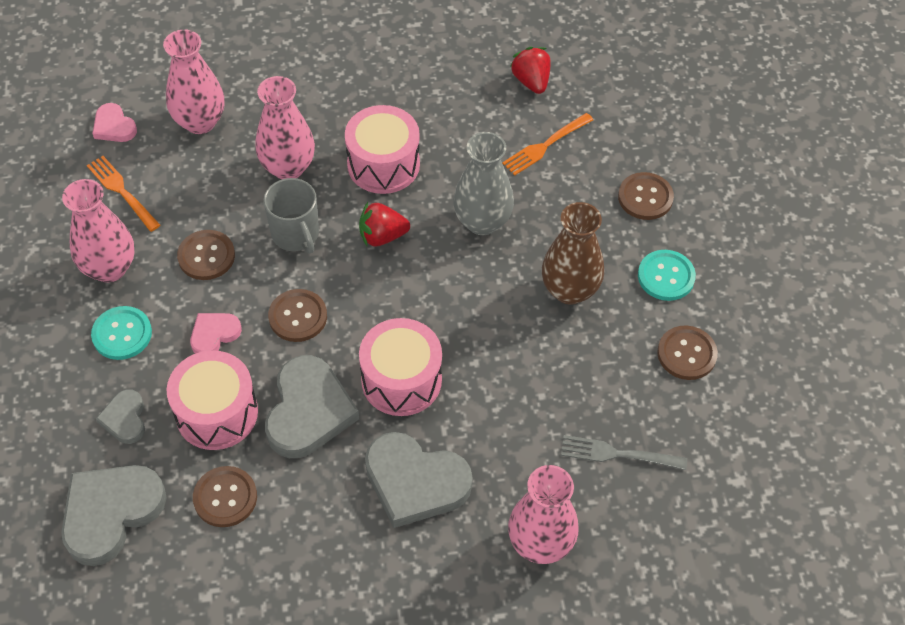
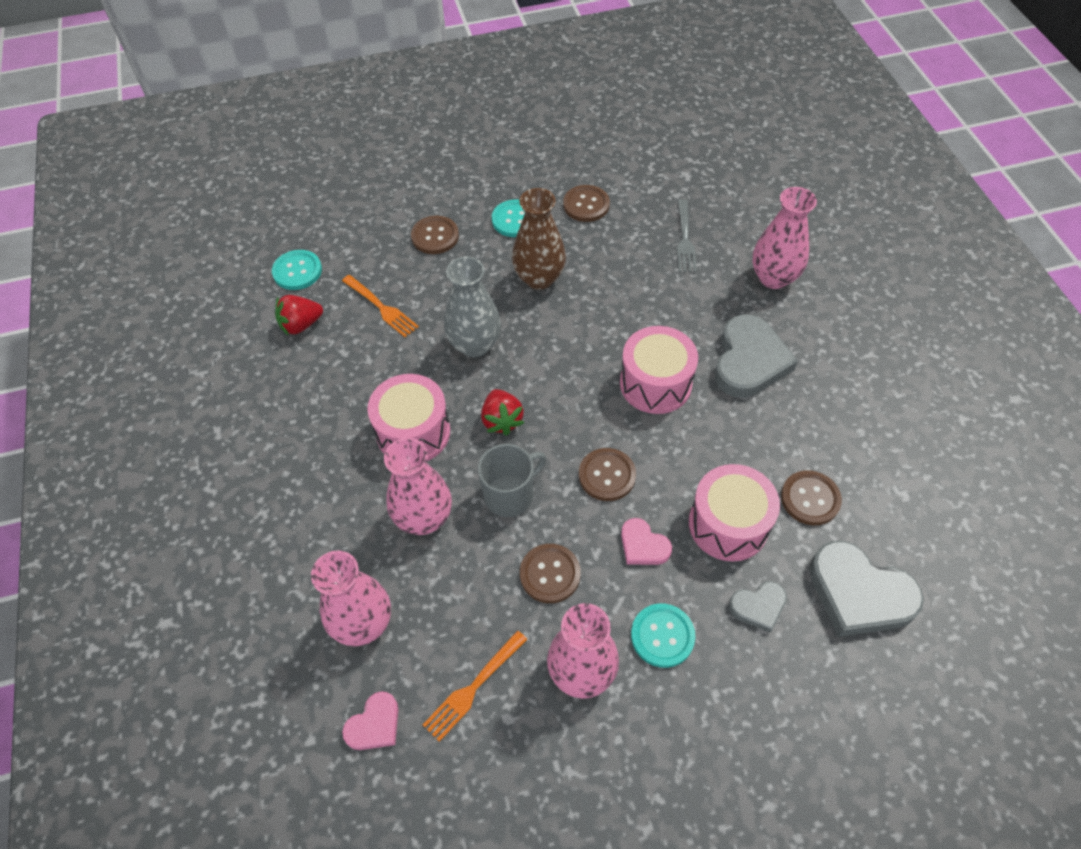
camera: 95 degrees left, 0 degrees up
grey heart [265,355,359,458] -> none
none -> turquoise button [272,250,322,290]

